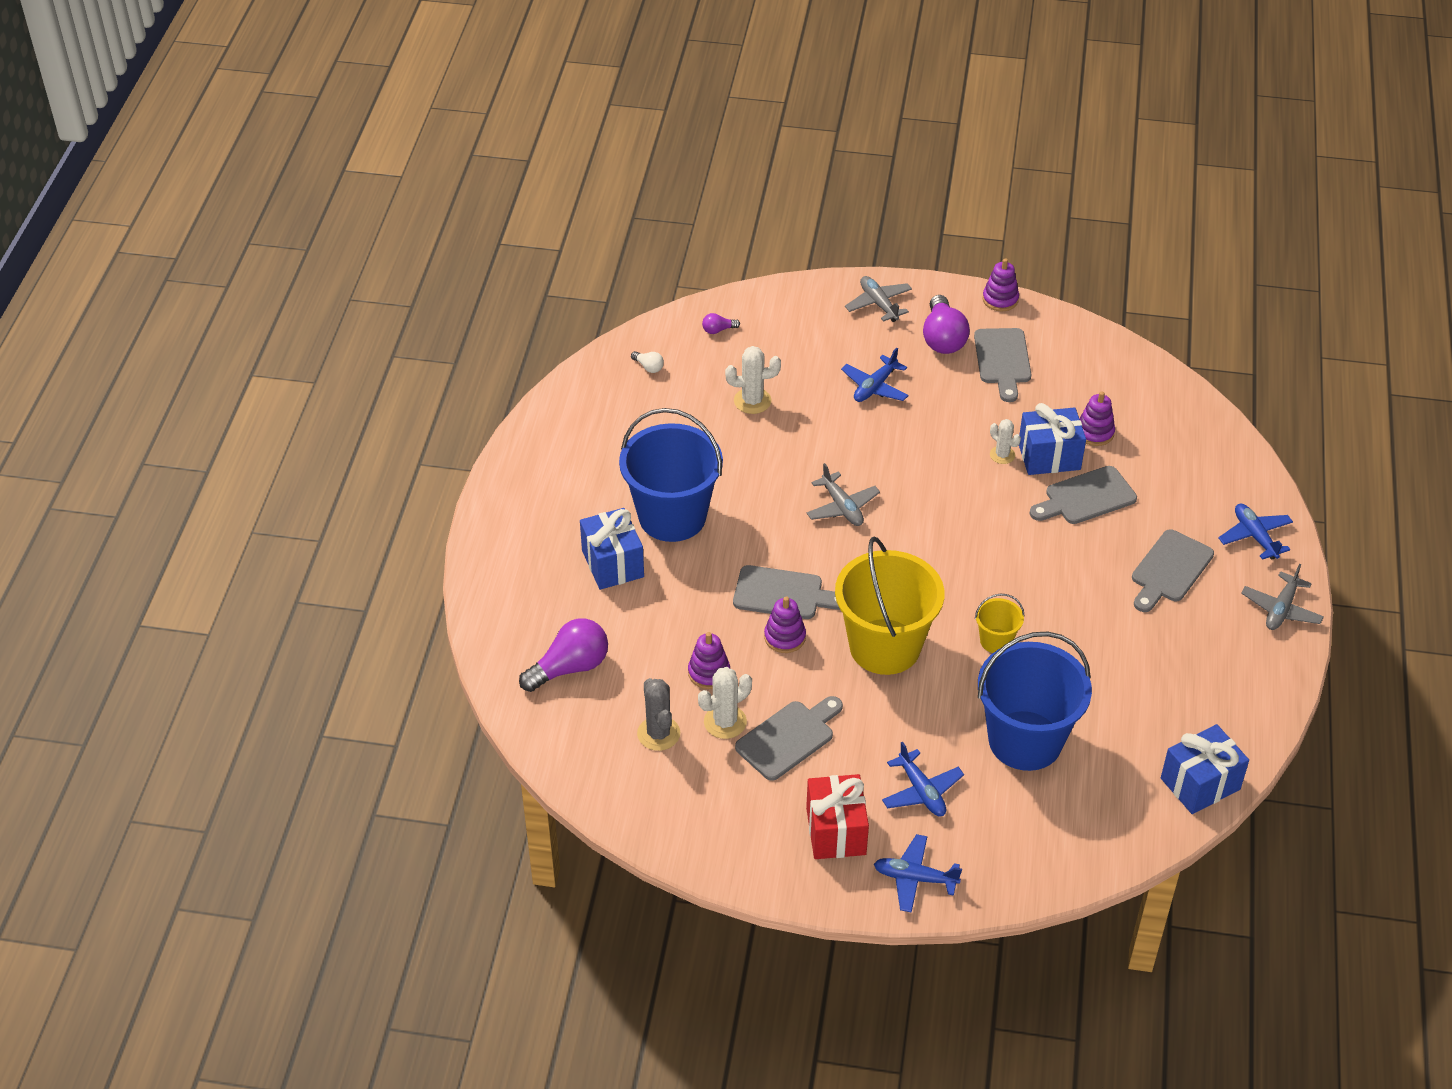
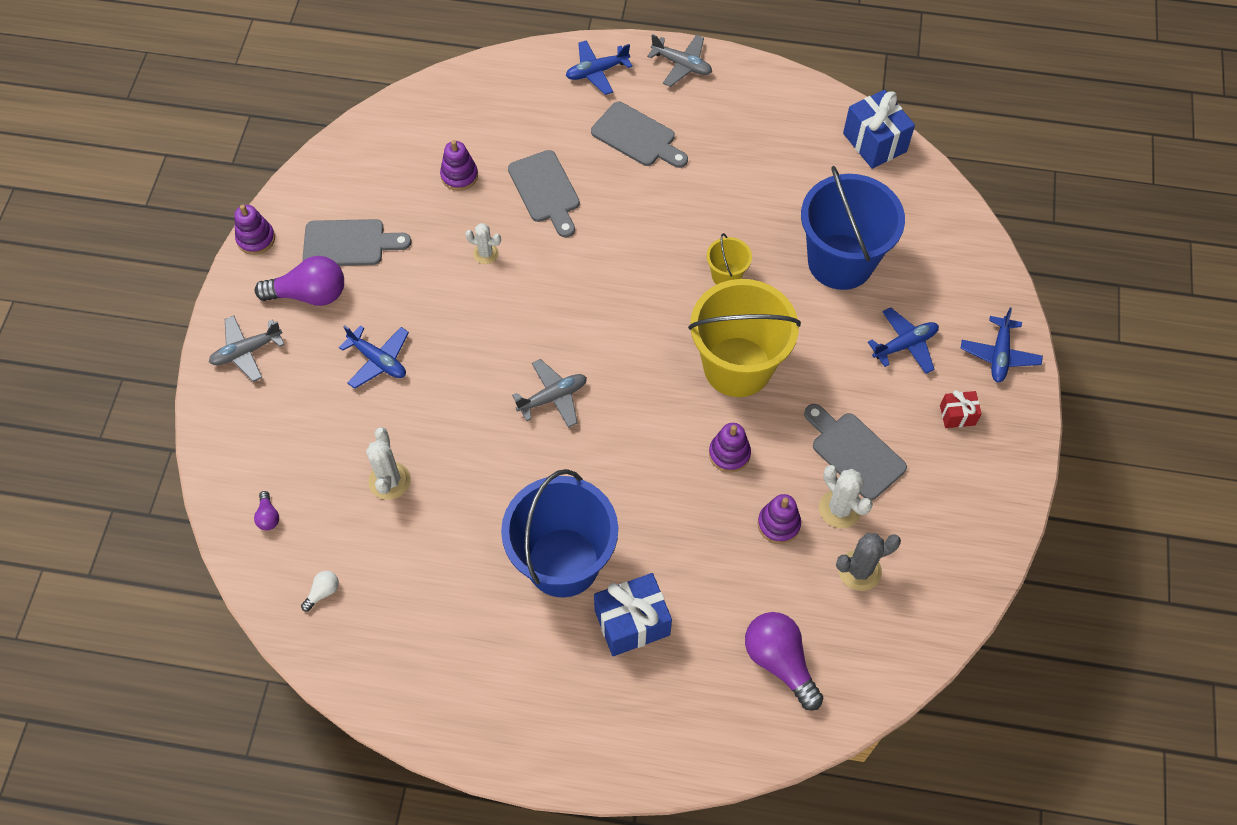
camera: 90 degrees left, 15 degrees up
grey cutting board [733,565,840,619] -> none
red gift [806,774,869,859] -> red gift [940,390,982,428], size x0.54
white cactus [990,419,1021,464] -> white cactus turned 60 degrees clockwise [465,223,501,264]
blue gift [1019,403,1086,475] -> none

